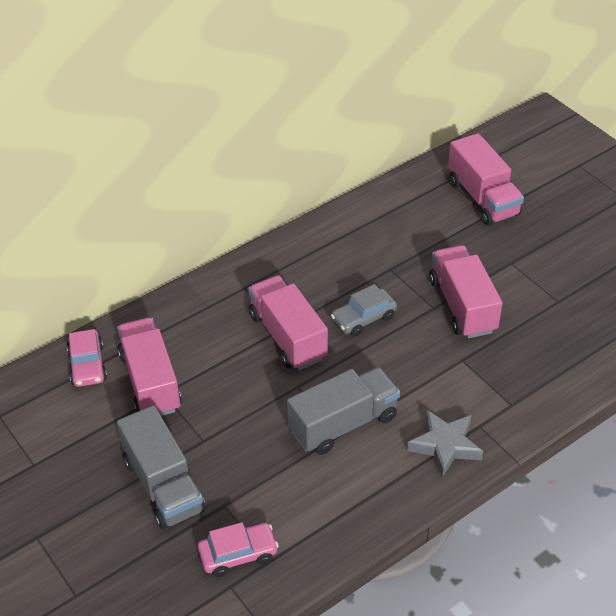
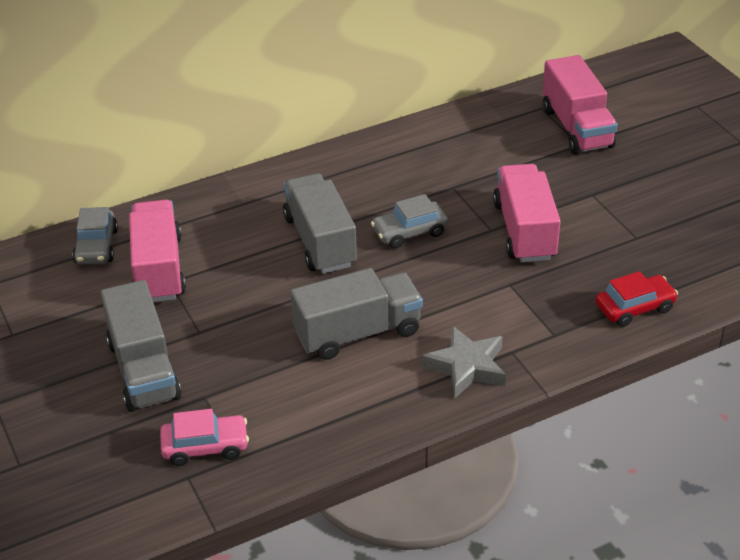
camera: 10 degrees right, 5 degrees down
pink car [67,329,107,387] -> grey car [73,207,118,264]
pink truck [248,275,328,370] -> grey truck [283,173,357,273]
none -> red car [595,271,678,327]

